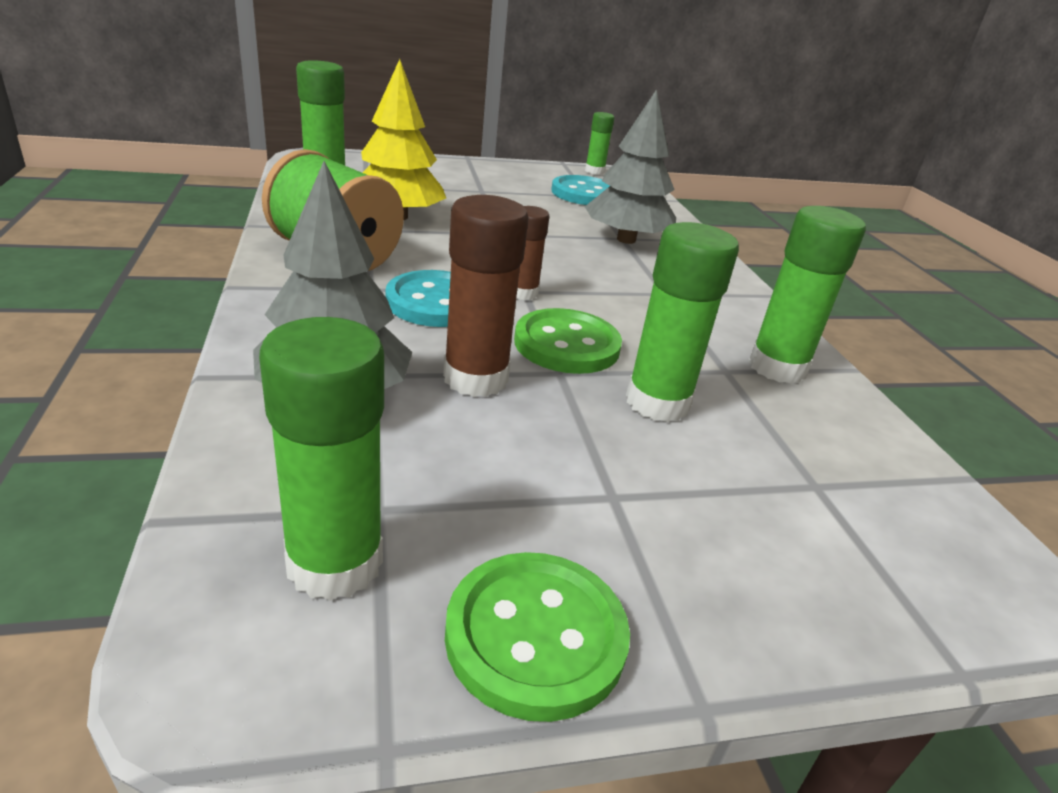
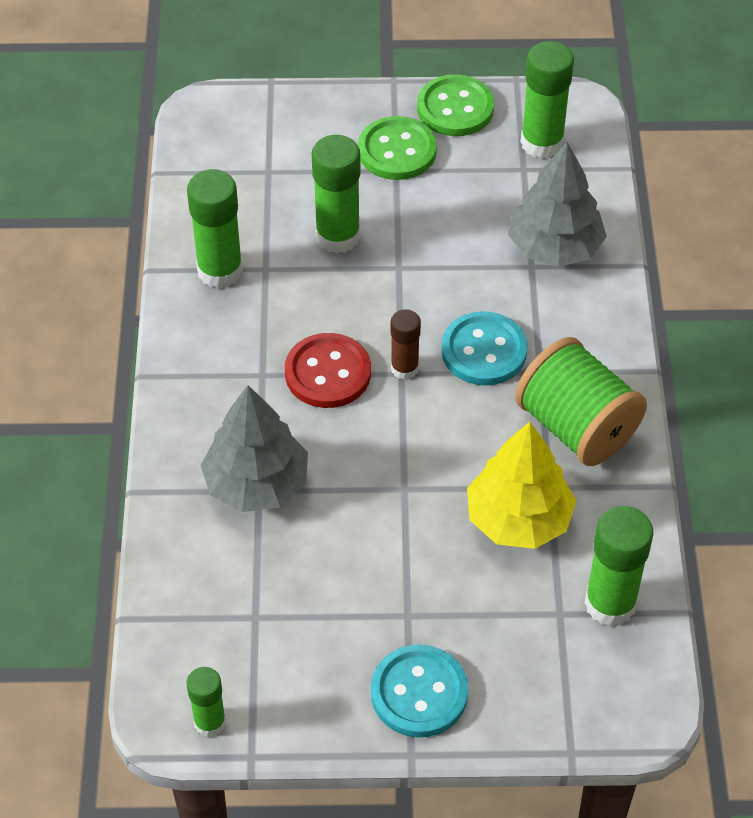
camera: 165 degrees left, 20 degrees up
brown glue stick [443,195,529,397] -> none
green button [514,308,622,374] -> green button moved to [358,116,437,180]
turquoise button [551,175,609,205] -> turquoise button moved to [371,644,468,737]
none -> red button [285,333,371,408]

